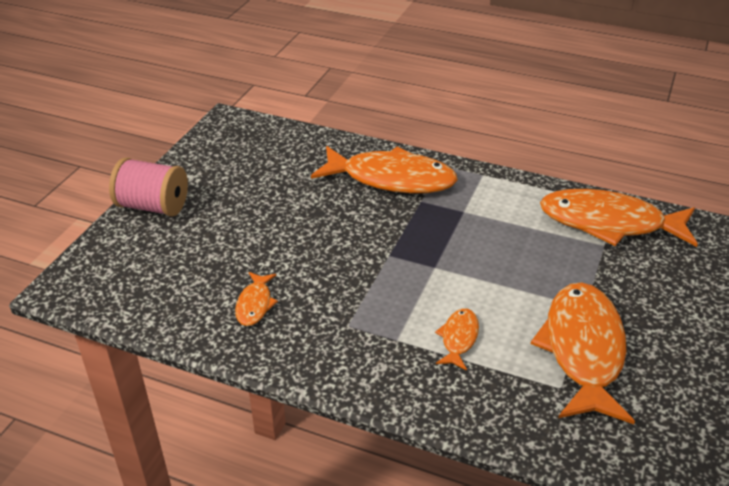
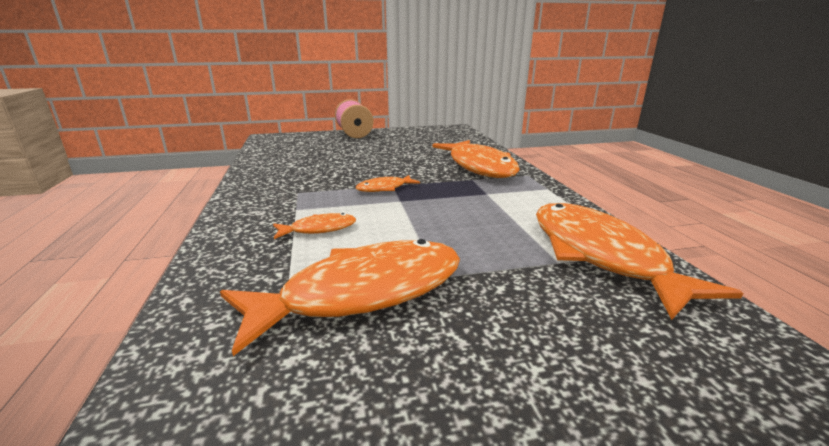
camera: 55 degrees right, 15 degrees down
orange fish [235,272,278,326] -> orange fish moved to [356,175,420,192]

